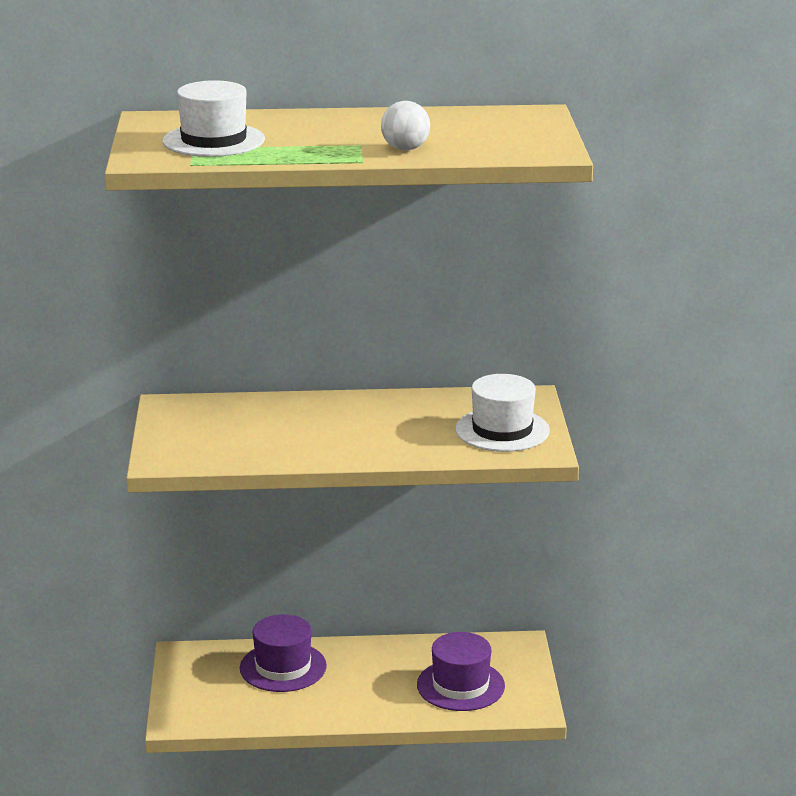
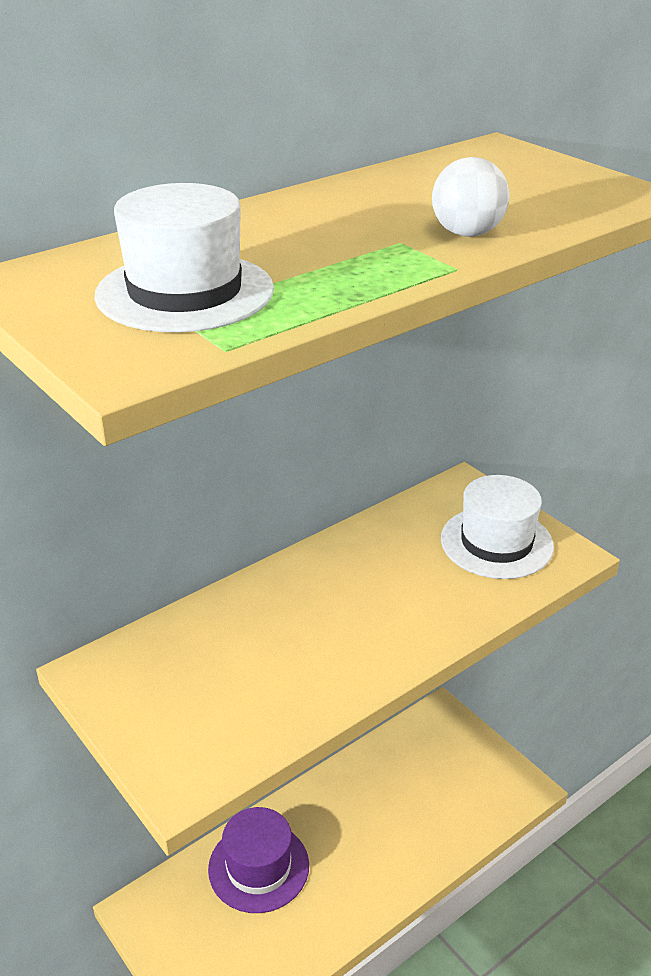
camera: 35 degrees left, 10 degrees up
purple hat [417,632,505,711] -> none

